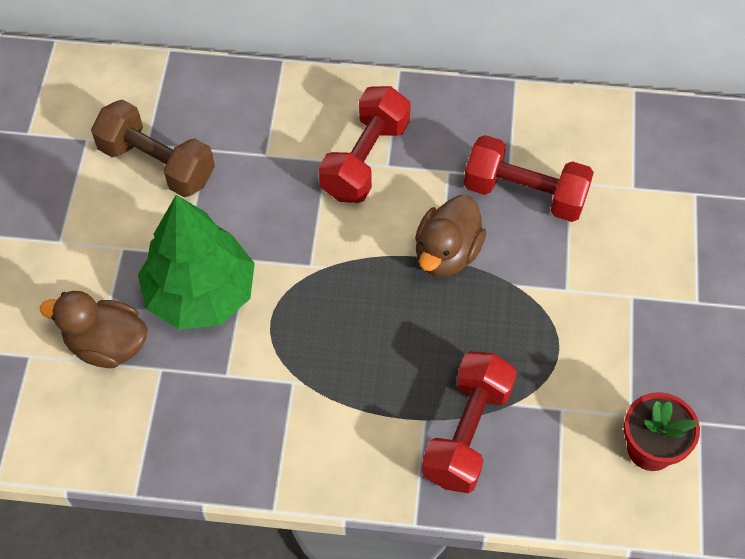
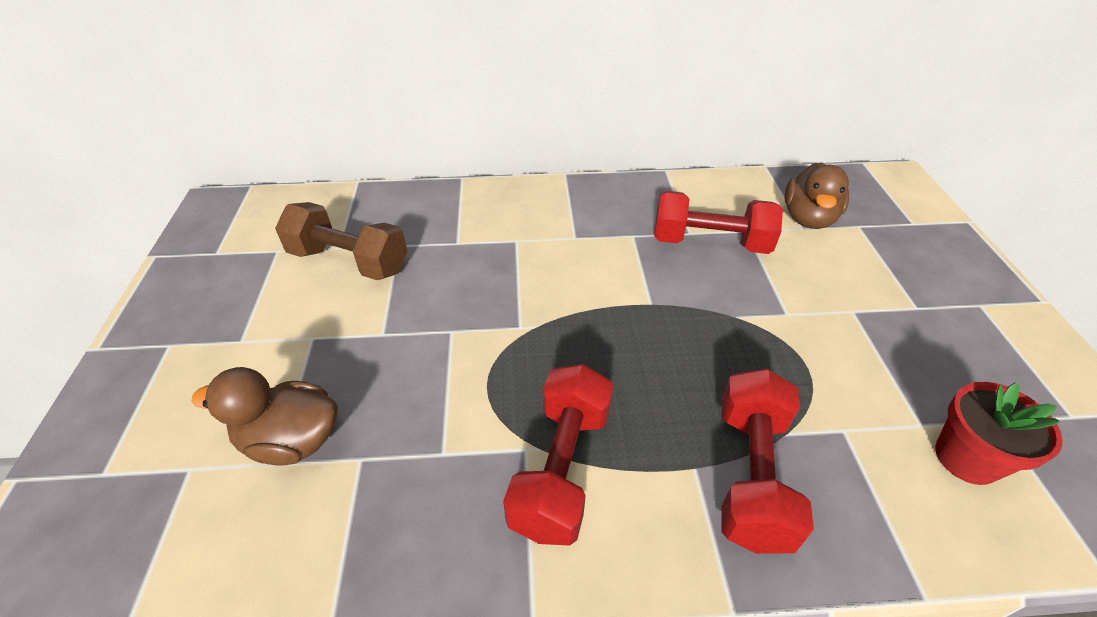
camera: 10 degrees left, 15 degrees down
green tree [138,195,255,330] -> none
red dumbbell [318,86,411,203] -> red dumbbell moved to [503,364,613,546]
brown duck [415,195,486,277] -> brown duck moved to [784,162,849,229]

